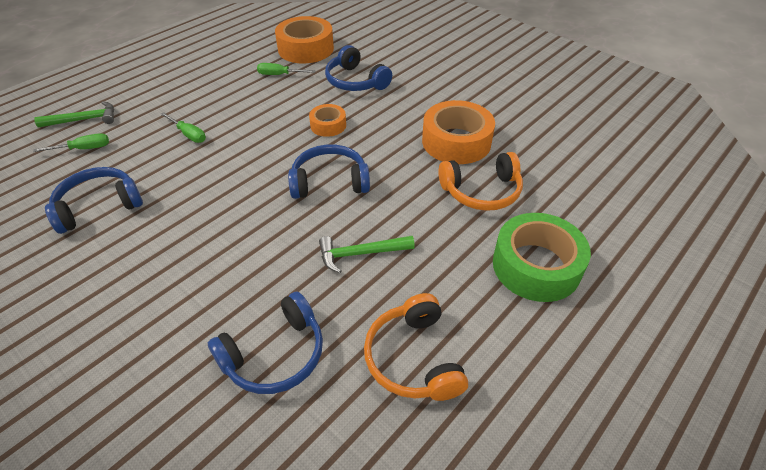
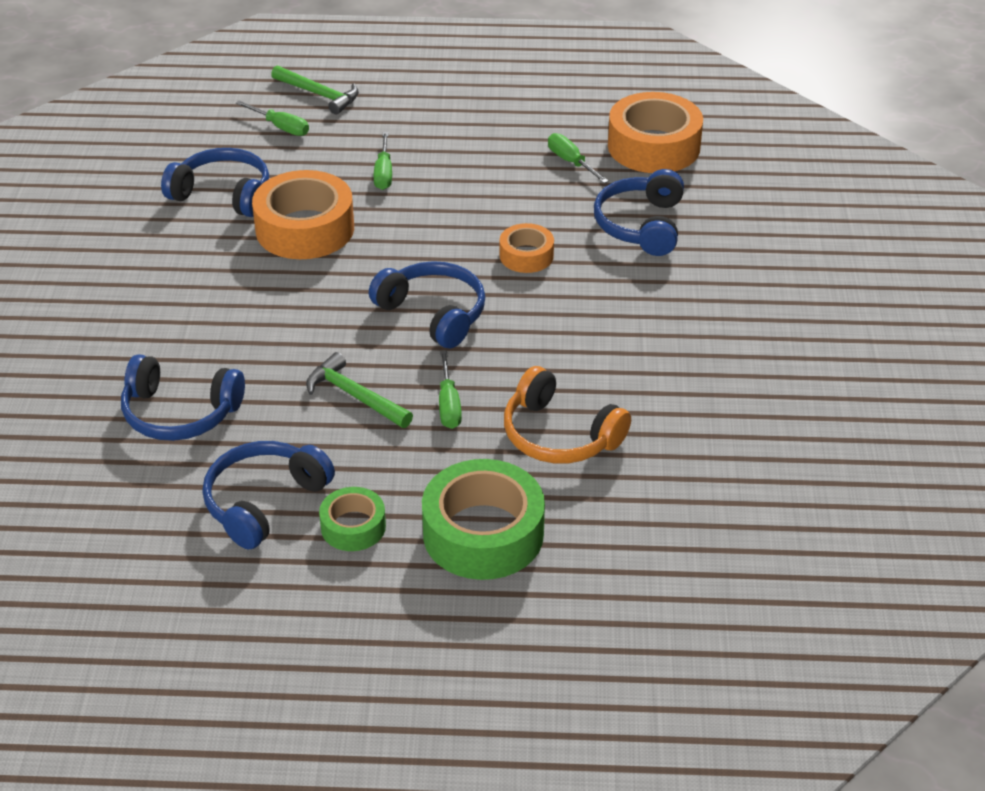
camera: 50 degrees right, 5 degrees down
orange headphones [364,293,468,401] -> blue headphones [202,441,335,549]
orange tape [422,100,495,164] -> orange tape moved to [252,170,354,259]
none -> green tape [319,487,386,551]
none -> green screwdriver [439,350,462,429]

